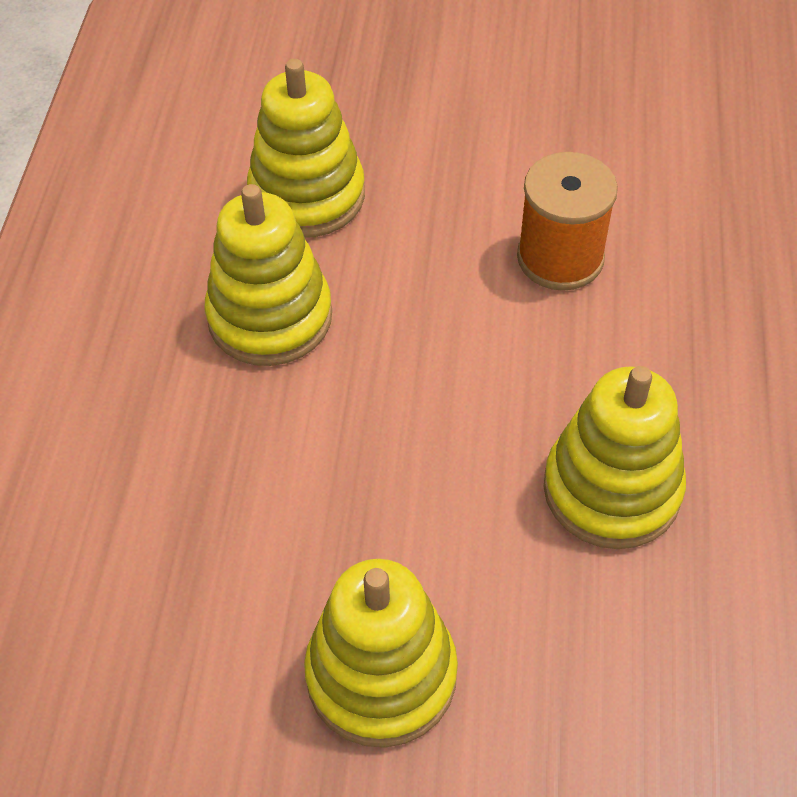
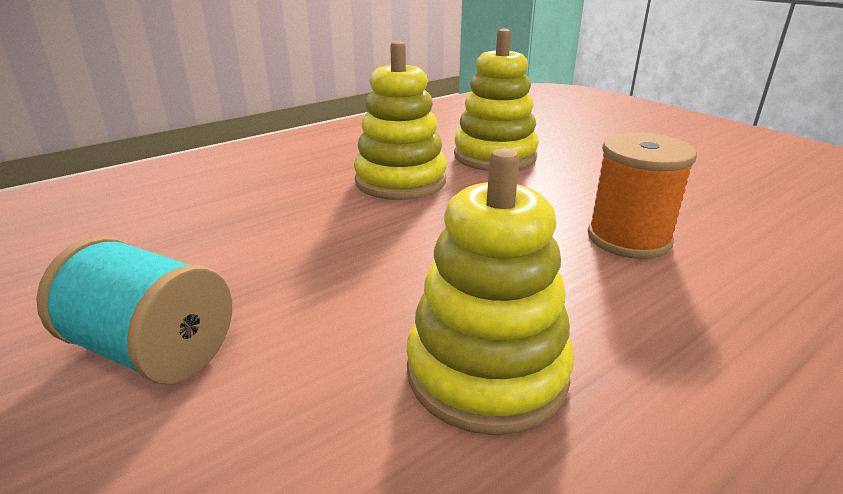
camera: 45 degrees right, 25 degrees down
yellow stacking toy [304,559,458,748] -> turquoise spool [36,236,232,384]

